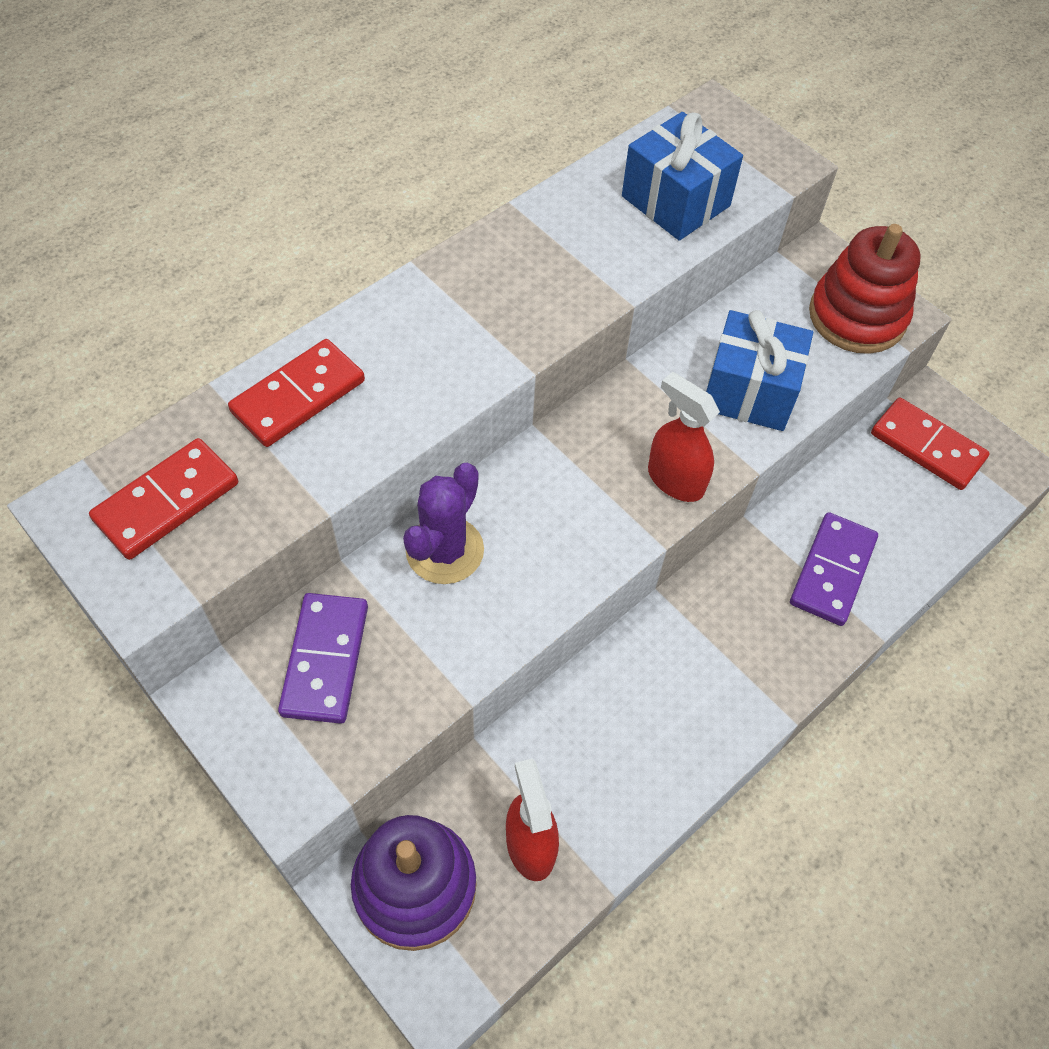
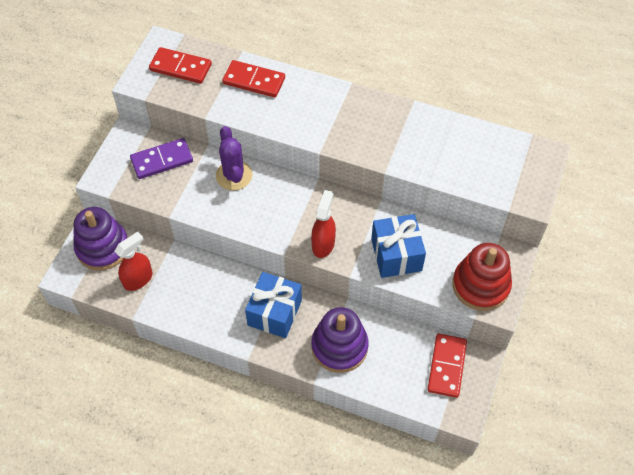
camera: 65 degrees right, 0 degrees up
purple cactus [403,463,484,584] -> purple cactus turned 75 degrees clockwise [216,126,252,191]
blue gift [622,112,743,241] -> blue gift moved to [245,272,302,338]
purple domino [790,512,878,626] -> purple stacking toy [311,307,369,373]

